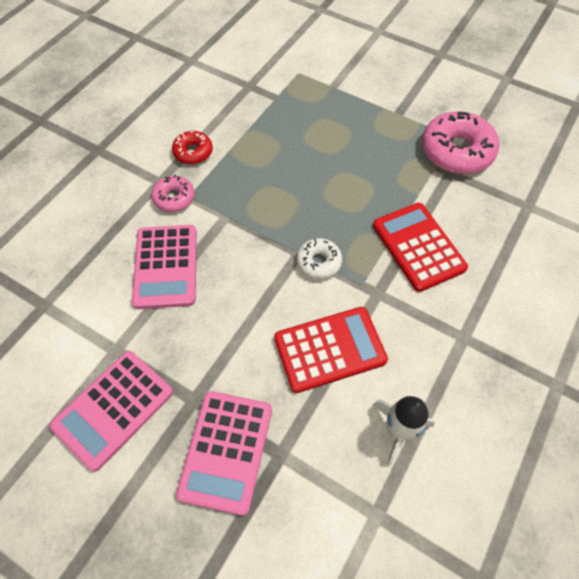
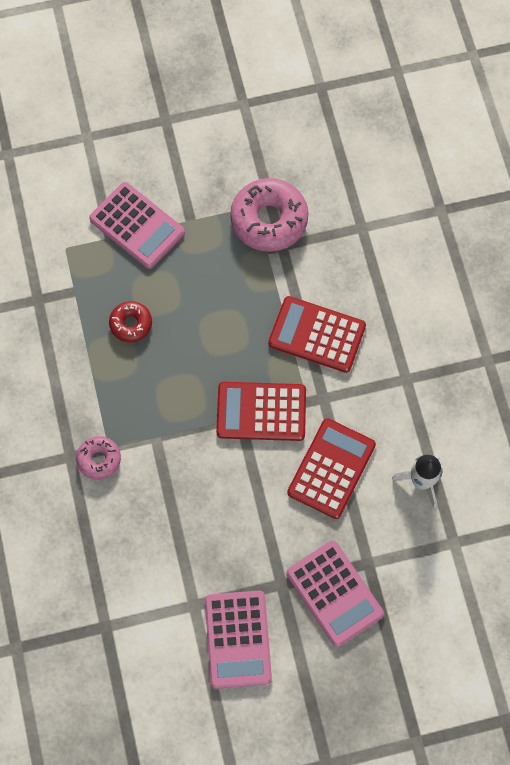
camera: 45 degrees left, 10 degrees up
pink calculator [132,225,197,309] -> pink calculator moved to [89,182,185,269]
red donut [172,131,213,164] -> red donut moved to [109,301,152,343]
white donut [297,238,342,279] -> red calculator [216,382,306,441]

